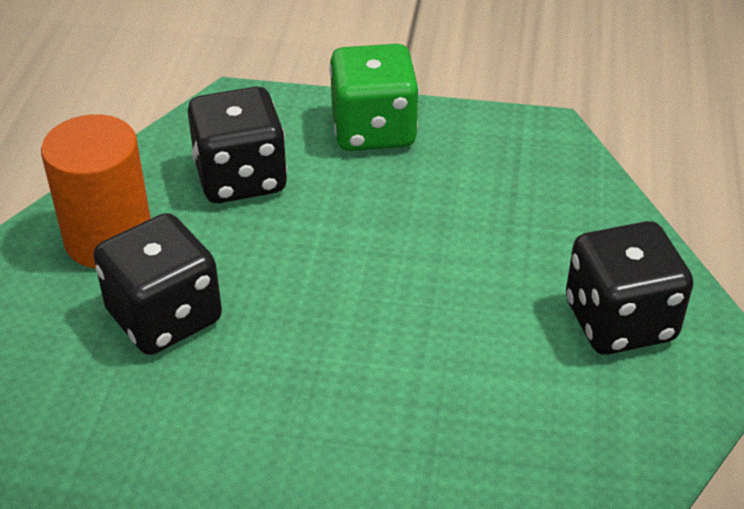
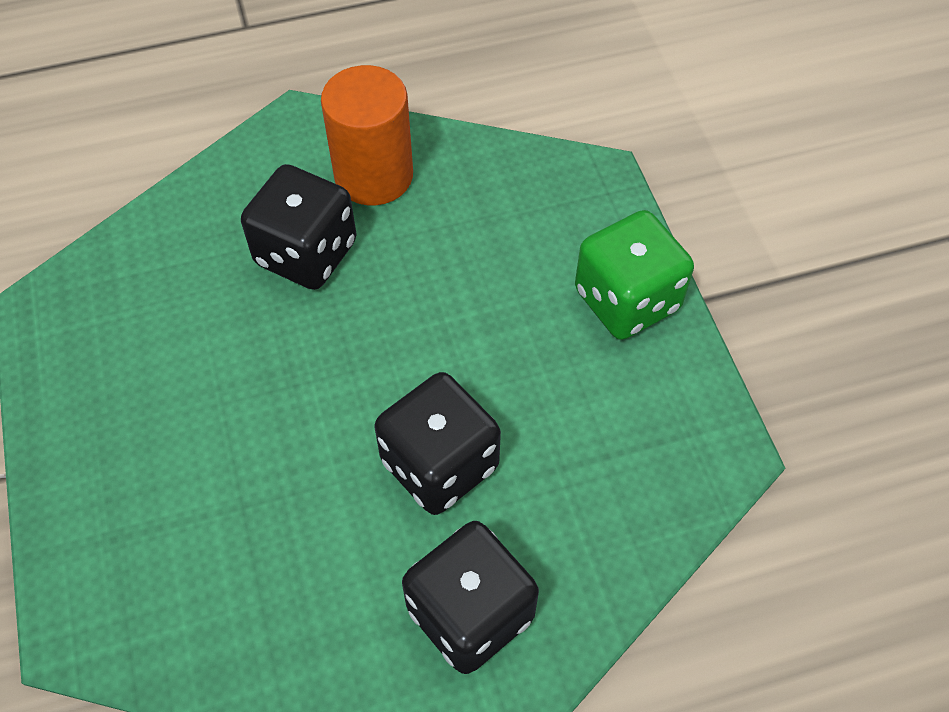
camera: 65 degrees right, 15 degrees up
black dice [188,86,287,203] -> black dice moved to [375,372,501,515]

